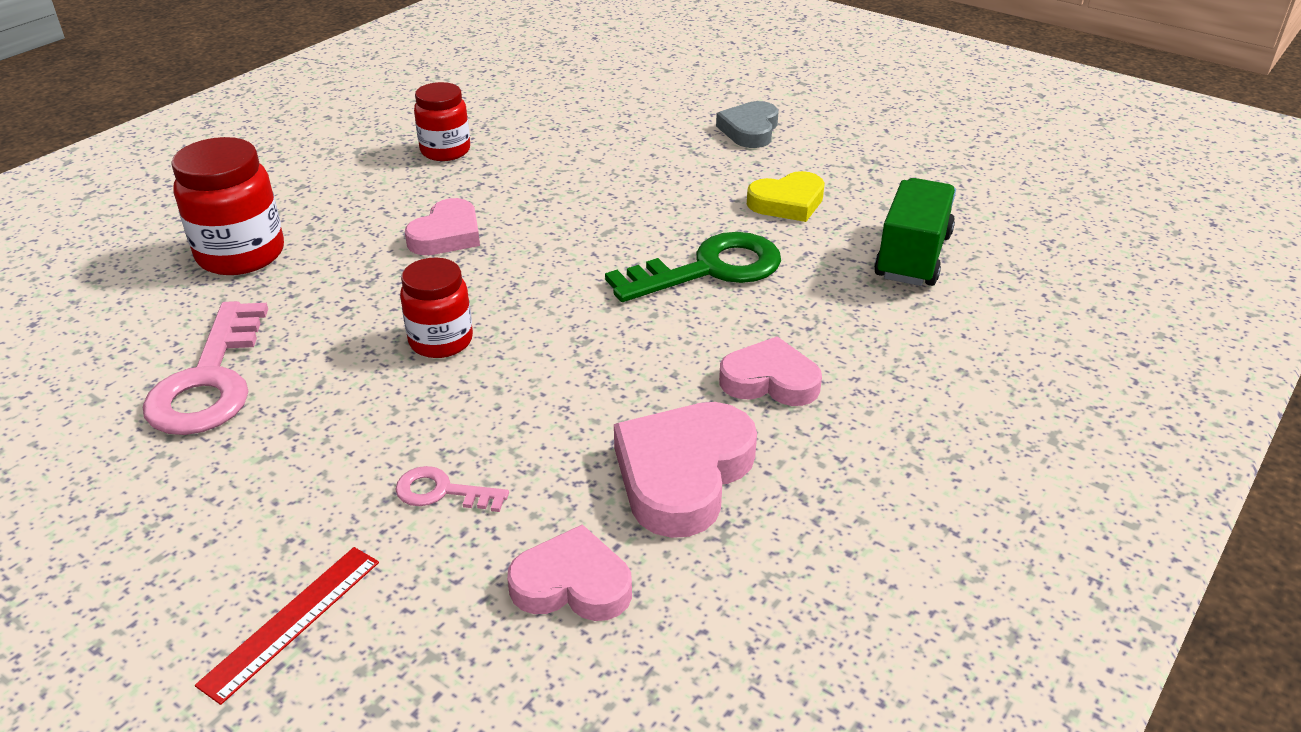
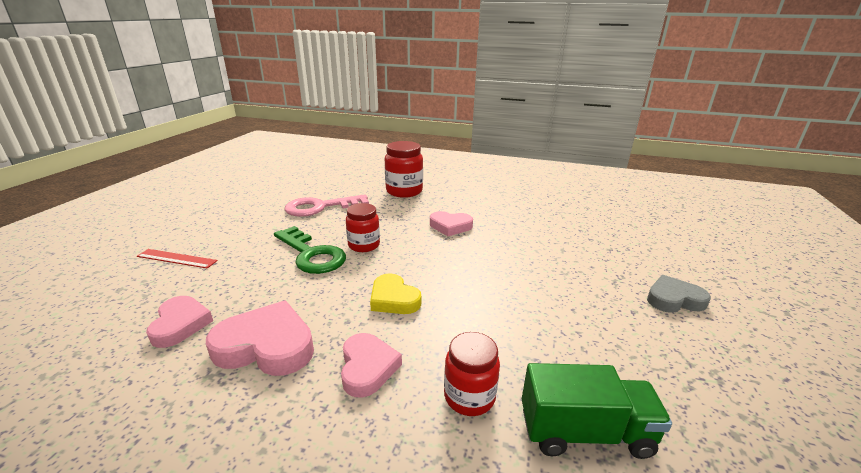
camera: 70 degrees right, 10 degrees down
pink key [395,466,509,512] -> none
red jar [414,82,470,161] -> red jar moved to [444,332,500,416]
green key [605,232,781,302] -> green key moved to [274,226,346,274]
yellow heart [747,171,825,222] -> yellow heart moved to [370,273,421,314]

